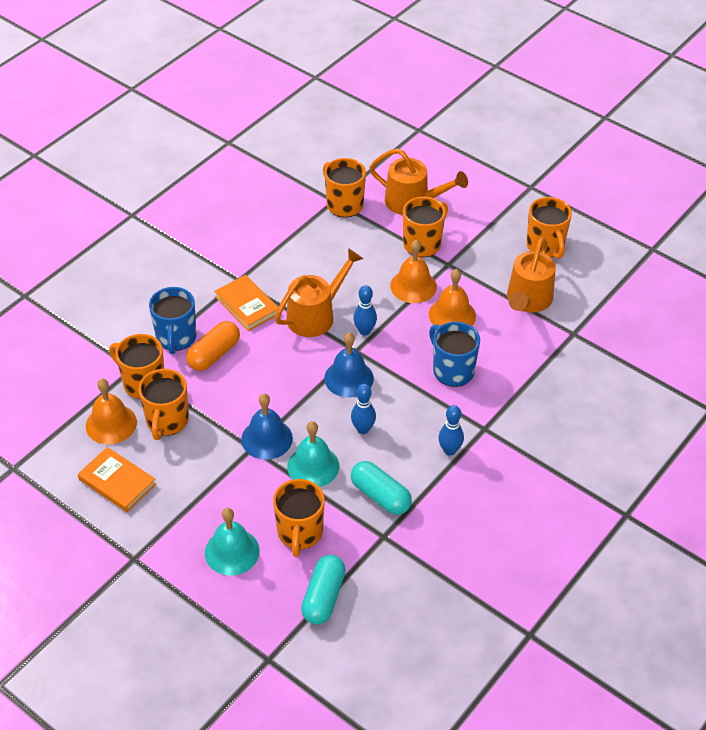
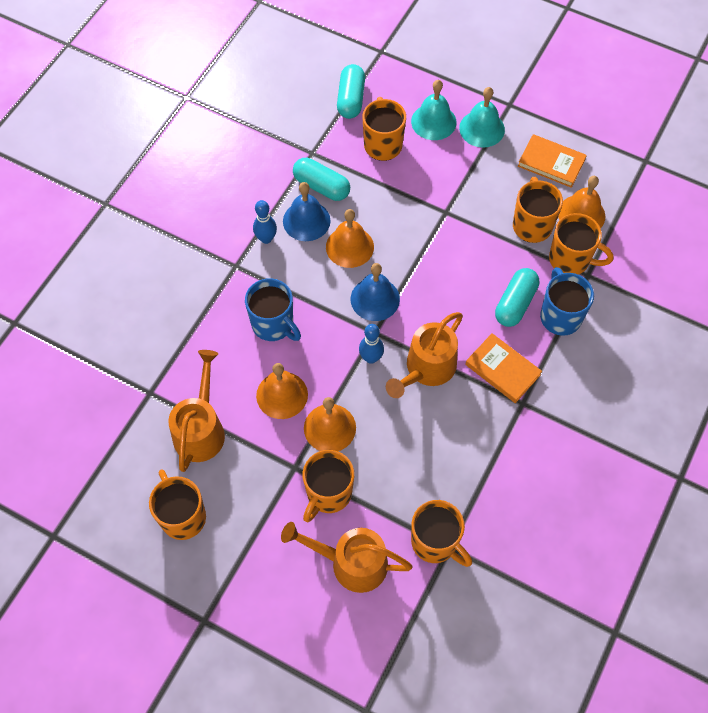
camera: 170 degrees right, 15 degrees up
orange capsule [186,321,240,371] -> turquoise capsule [495,268,539,327]
blue bell [241,394,293,460] -> blue bell moved to [283,182,330,241]
turquoise bell [287,421,339,487] -> turquoise bell moved to [459,87,505,148]
blue bowling pin [351,384,376,434] -> orange bell [326,209,374,268]

